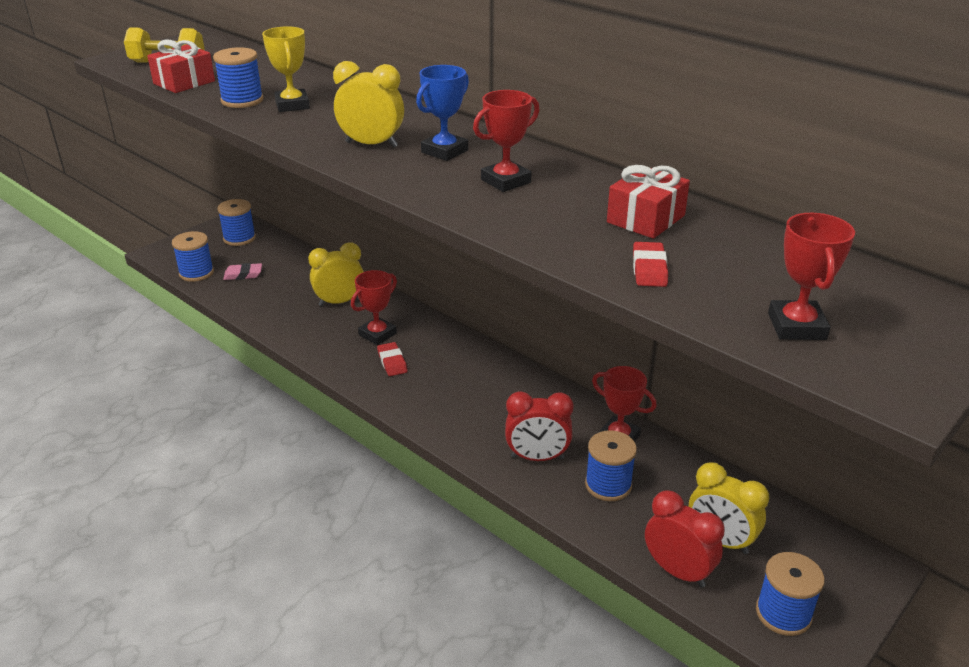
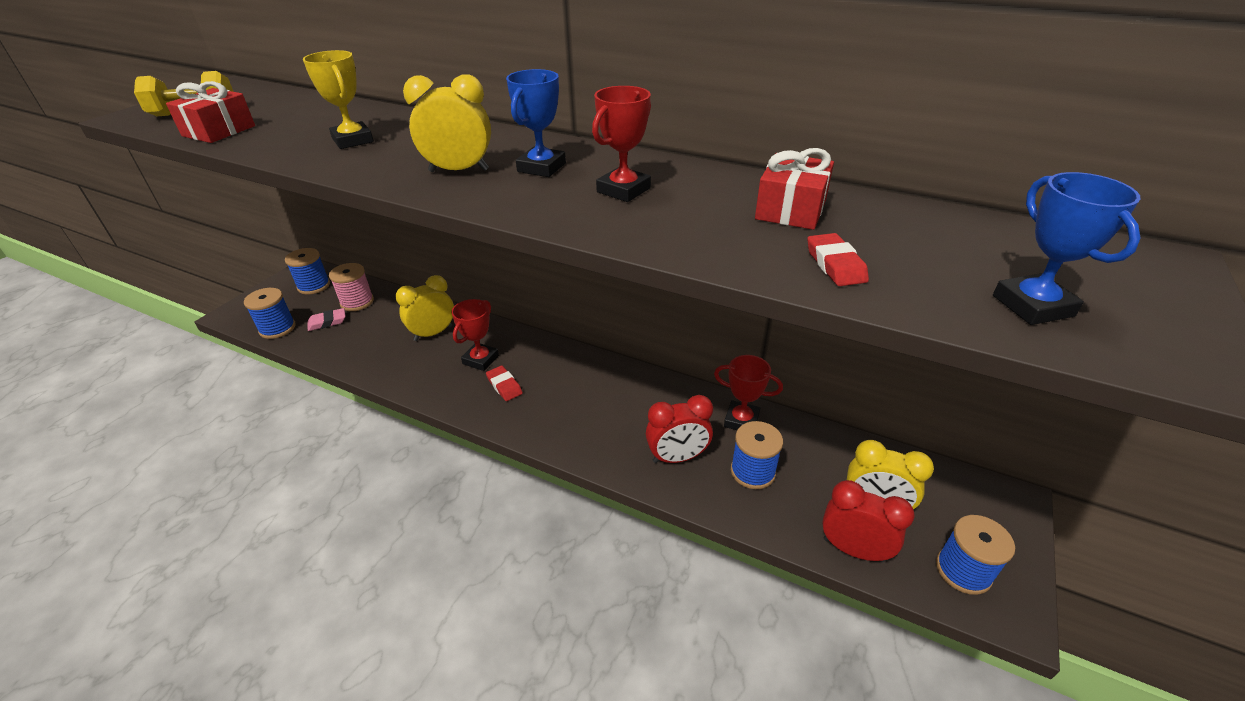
camera: 15 degrees left, 5 degrees up
blue spool [213,47,264,108] -> none
red trophy [768,213,855,340] -> blue trophy [993,172,1141,325]
none -> pink spool [329,263,374,311]

